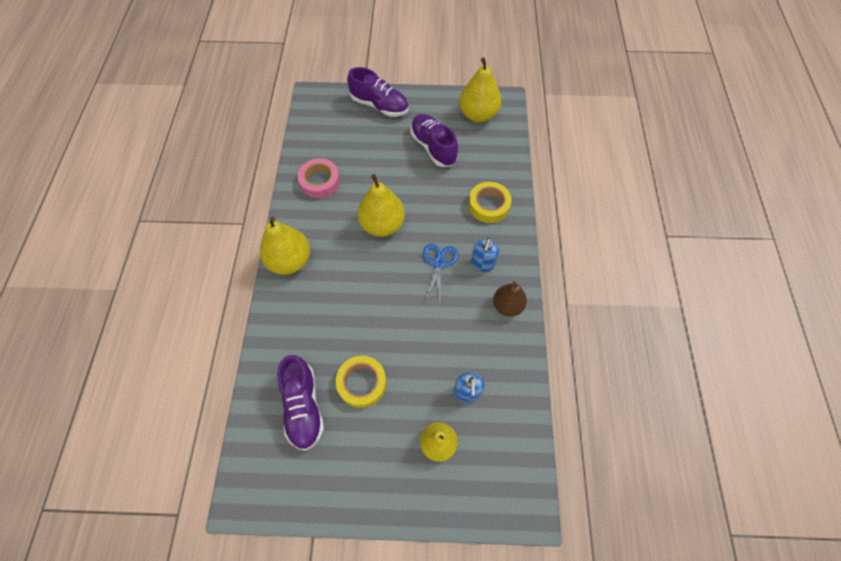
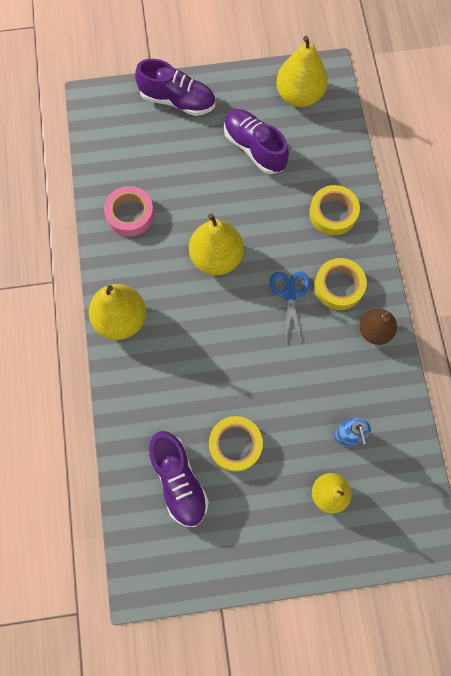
camera: 10 degrees left, 10 degrees up
blue soap dispenser [471,238,499,272] -> yellow tape [314,258,367,310]

